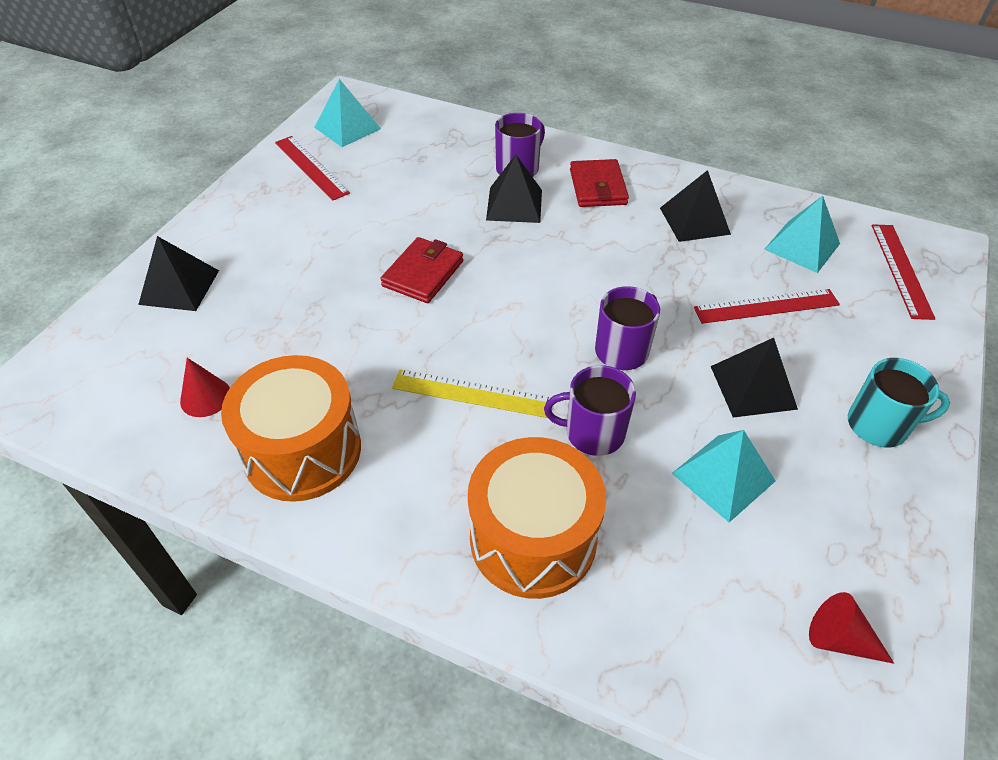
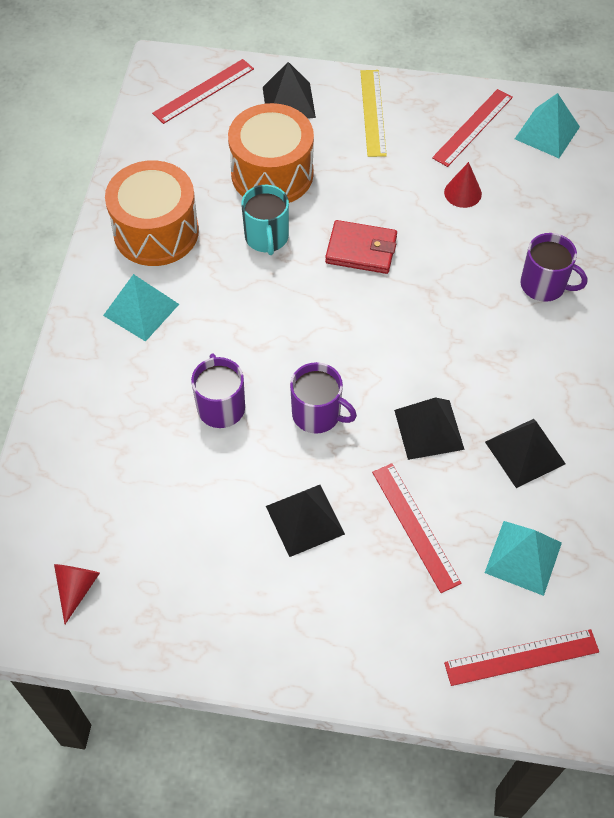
camera: 75 degrees right, 10 degrees up
red cone [180,358,230,417] -> red cone moved to [444,162,482,208]
yellow ruler [392,369,551,418] -> yellow ruler moved to [360,70,387,157]
orange drum [468,437,606,599] -> orange drum moved to [228,103,314,203]
black pyramid [486,154,542,223] -> black pyramid moved to [394,397,465,460]
red wallet [570,159,629,207] -> none
turquoise pyramid [672,430,775,522] -> turquoise pyramid moved to [103,274,179,342]
turquoise mug [848,358,950,447] -> turquoise mug moved to [241,185,289,255]
none -> red ruler [152,59,254,124]

